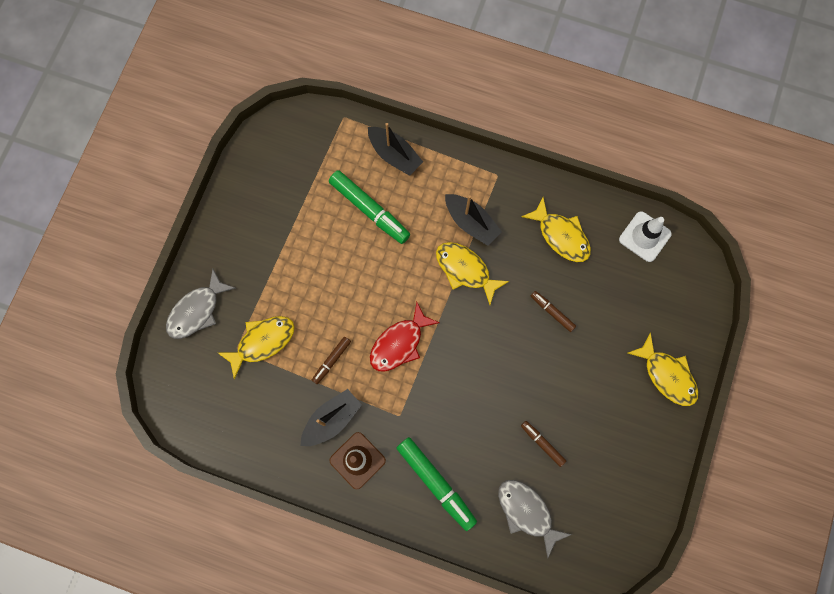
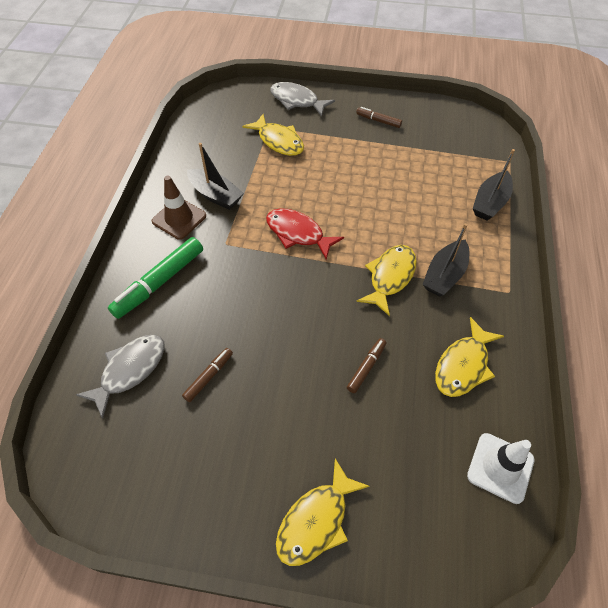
camera: 80 degrees right, 20 degrees down
brown marker [312,336,351,384] -> brown marker moved to [356,107,402,128]
green marker [329,170,410,244] -> none

